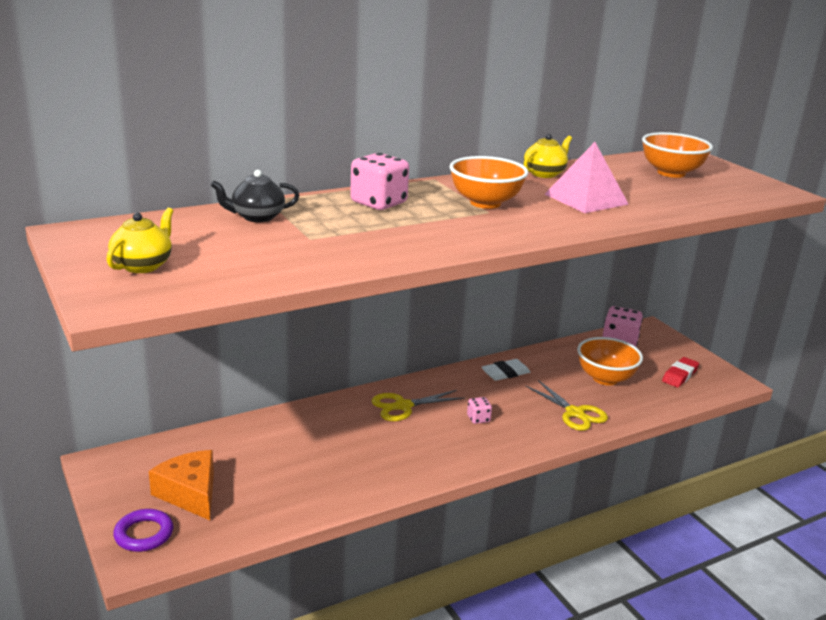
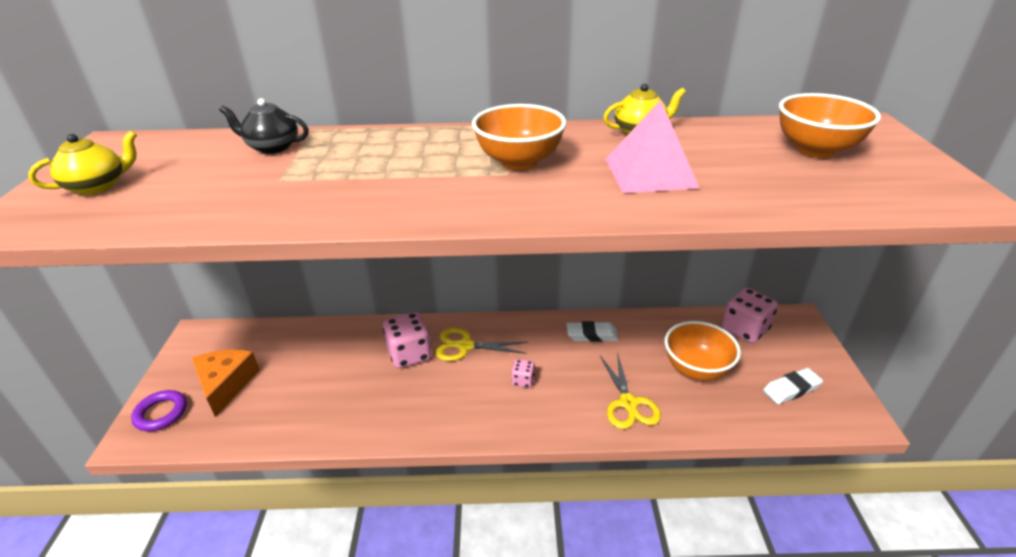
camera: 30 degrees right, 10 degrees up
pink dice [350,153,409,210] -> pink dice moved to [383,312,431,368]
red eraser [662,357,699,387] -> white eraser [763,368,823,405]

